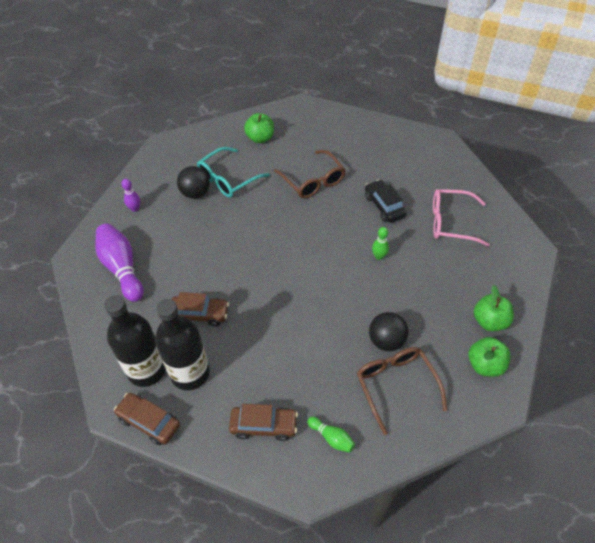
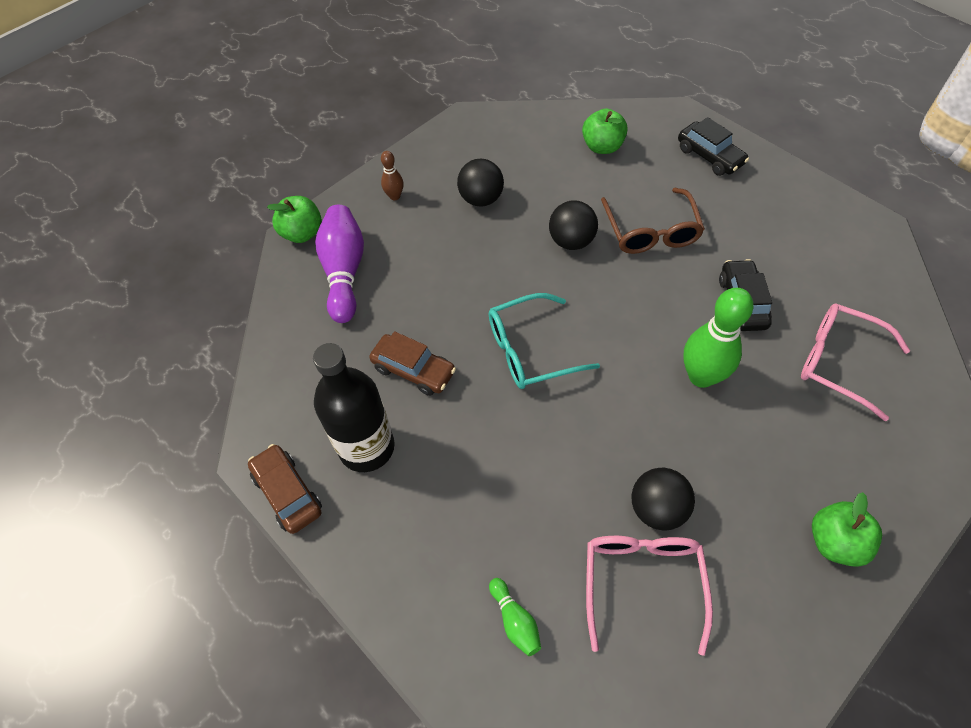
camera: 25 degrees right, 5 degrees up
black bottle [104,295,166,387] -> none
purple bowling pin [121,179,141,212] -> brown bowling pin [381,151,404,200]
turquoise glasses [197,147,270,197] -> turquoise glasses moved to [489,293,600,389]
brown car [229,404,298,441] -> none
brown glasses [357,347,447,435] -> pink glasses [586,536,713,656]
green bowling pin [372,227,389,260] -> green bowling pin [683,288,754,388], size x2.02
green apple [468,337,511,377] -> green apple moved to [267,196,322,243]
none -> black ball [549,201,598,250]
none -> black car [678,117,749,176]

